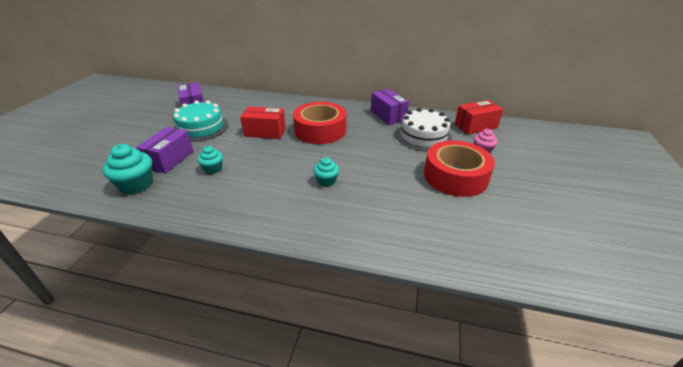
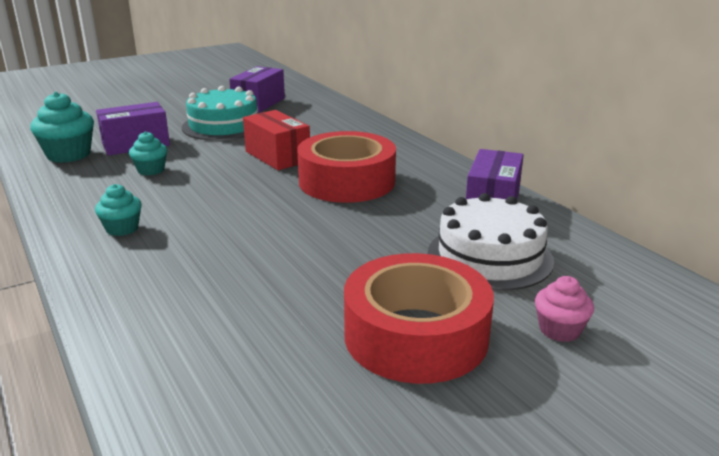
camera: 45 degrees right, 10 degrees down
turquoise cupcake [313,157,339,186] -> turquoise cupcake moved to [95,184,142,236]
red box [455,100,503,135] -> none

